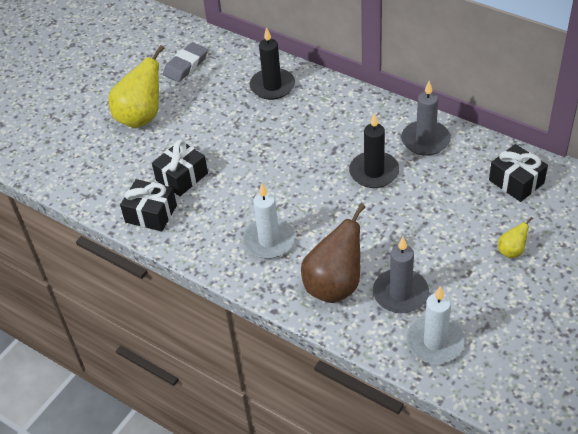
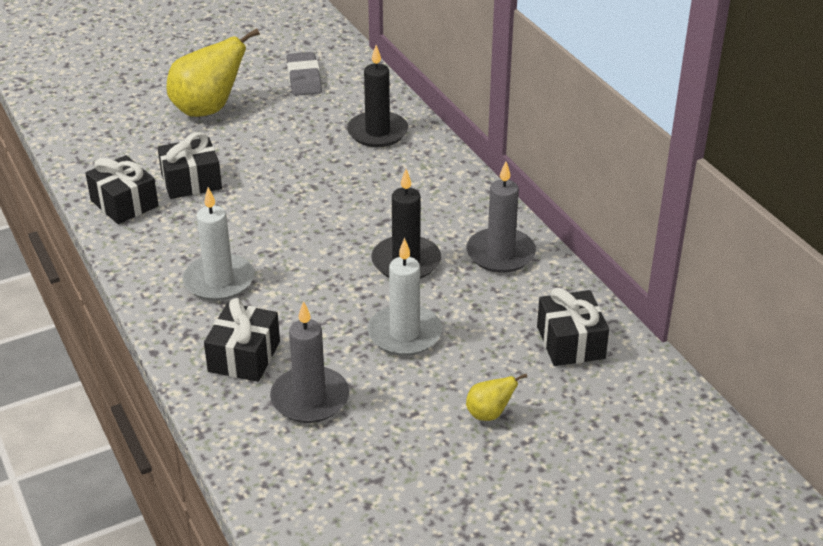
camera: 25 degrees right, 10 degrees down
grey eraser [163,42,208,82] -> grey eraser turned 75 degrees counterclockwise [286,52,322,96]
brown pear [301,204,365,303] -> black gift [204,298,280,382]
white candle [406,286,465,364] -> white candle moved to [368,238,442,356]

